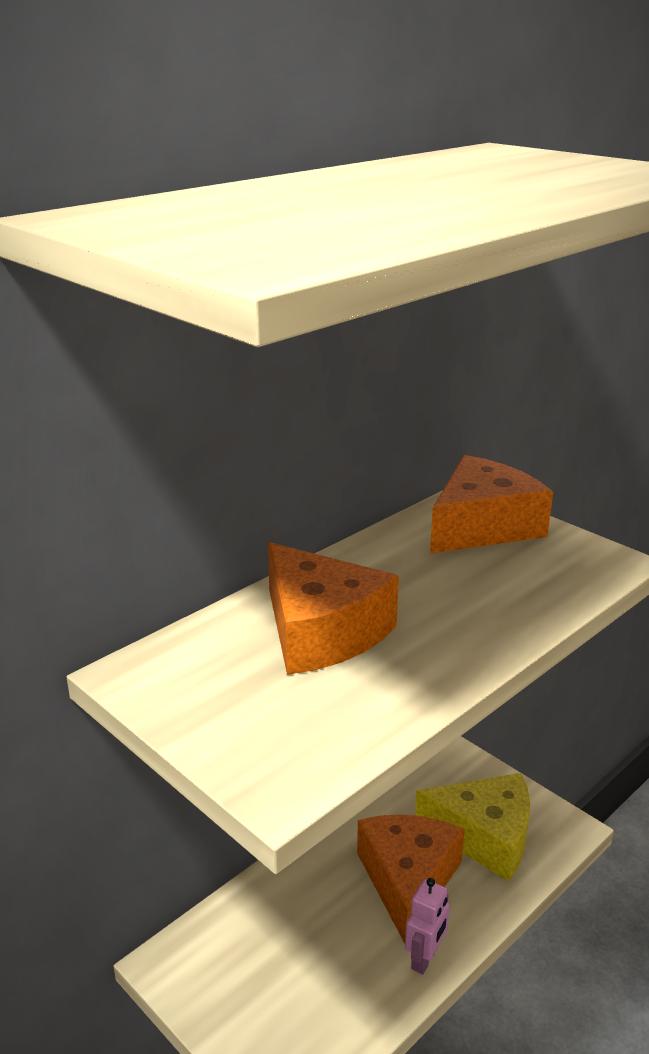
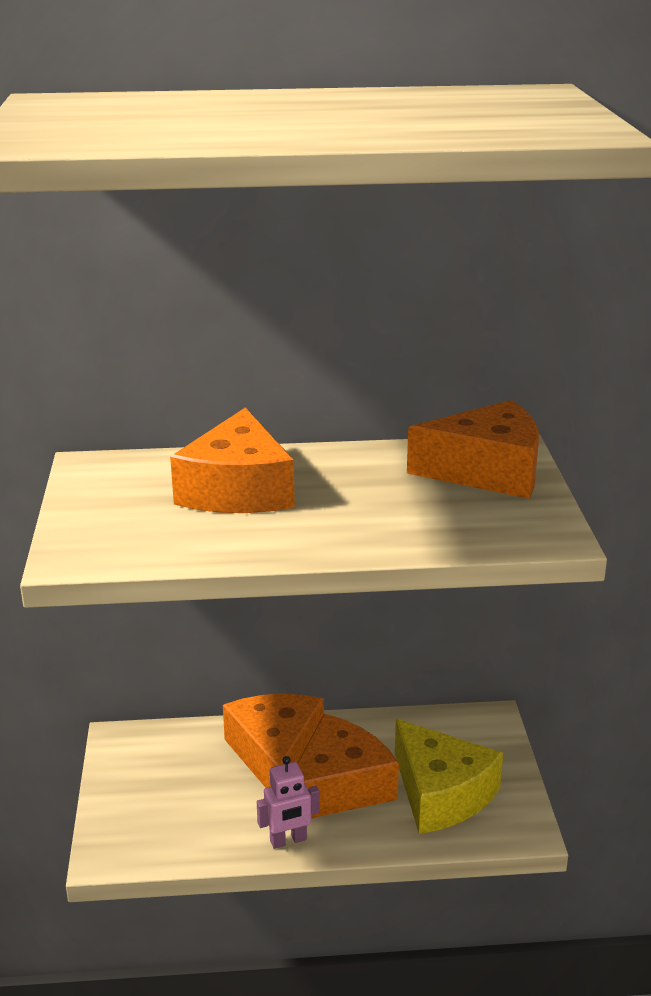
camera: 40 degrees right, 0 degrees up
none -> orange cheese [223,694,324,788]

